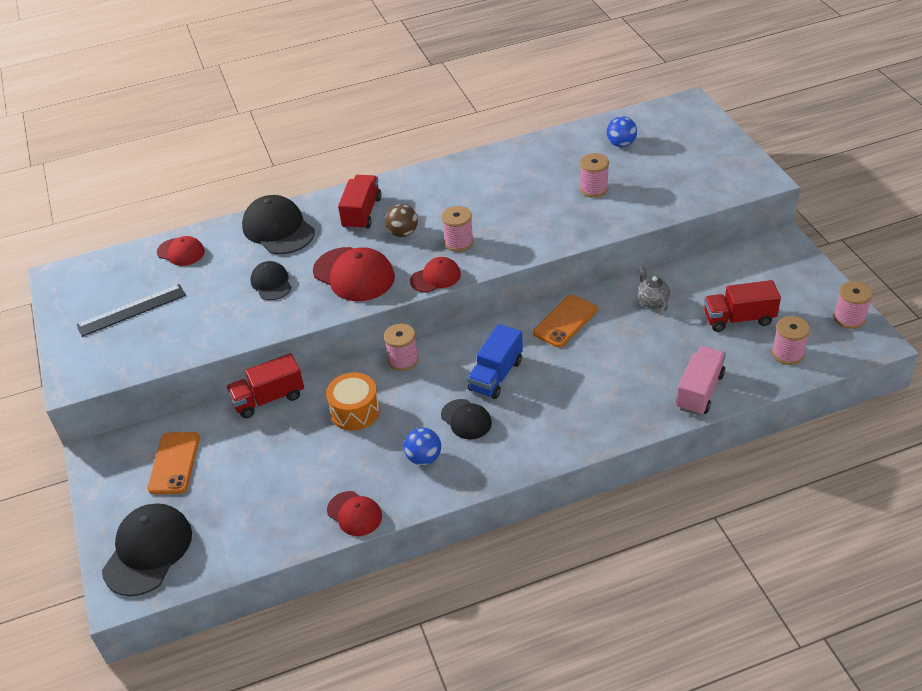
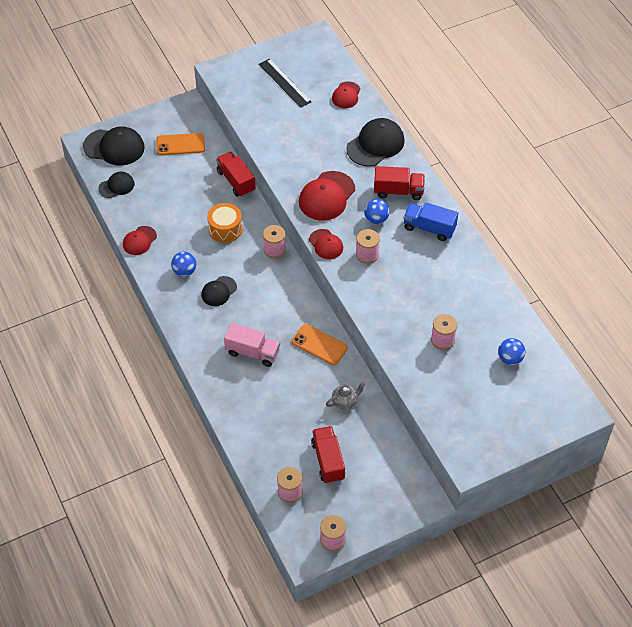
camera: 80 degrees right, 10 degrees up
black cap [250,261,292,300] -> black cap moved to [98,172,135,198]
brown ball [385,204,418,237] -> blue ball [364,199,390,224]
blue truck [467,324,523,399] -> blue truck moved to [403,202,458,241]
pink truck [676,346,726,416] -> pink truck moved to [224,323,280,367]

